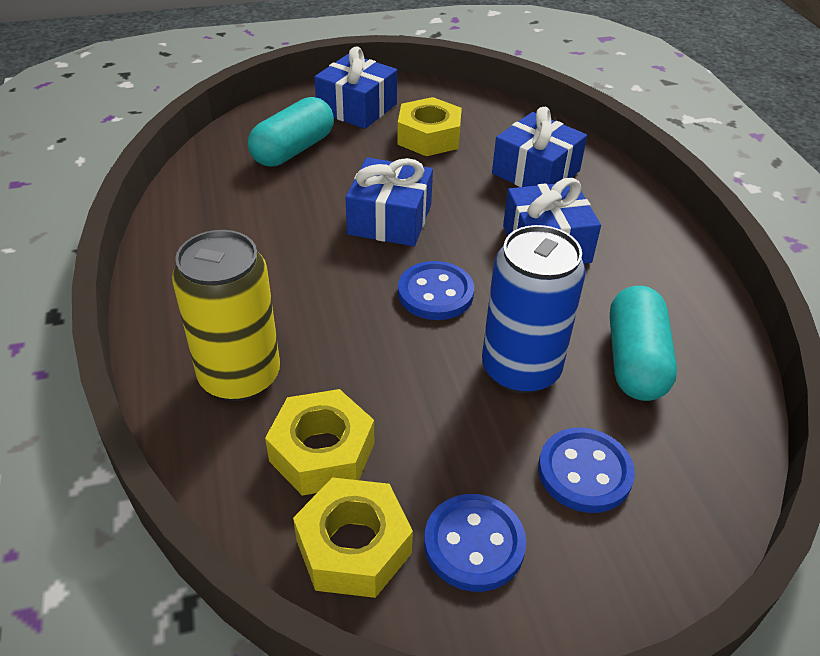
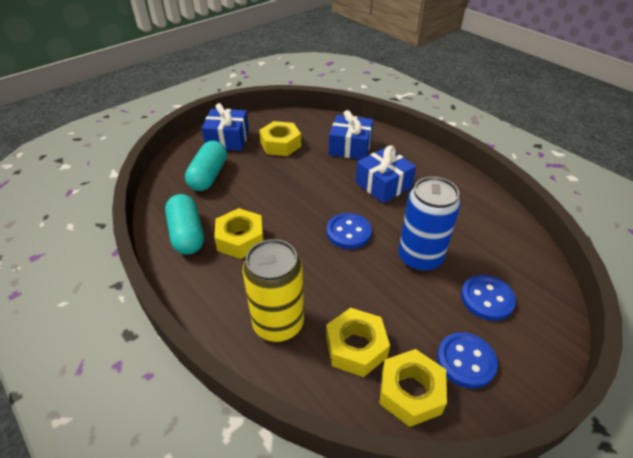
camera: 25 degrees left, 0 degrees up
blue gift [346,157,433,246] -> none
turquoise capsule [610,286,677,401] -> turquoise capsule moved to [165,194,204,254]
none -> yellow nut [214,208,264,259]

